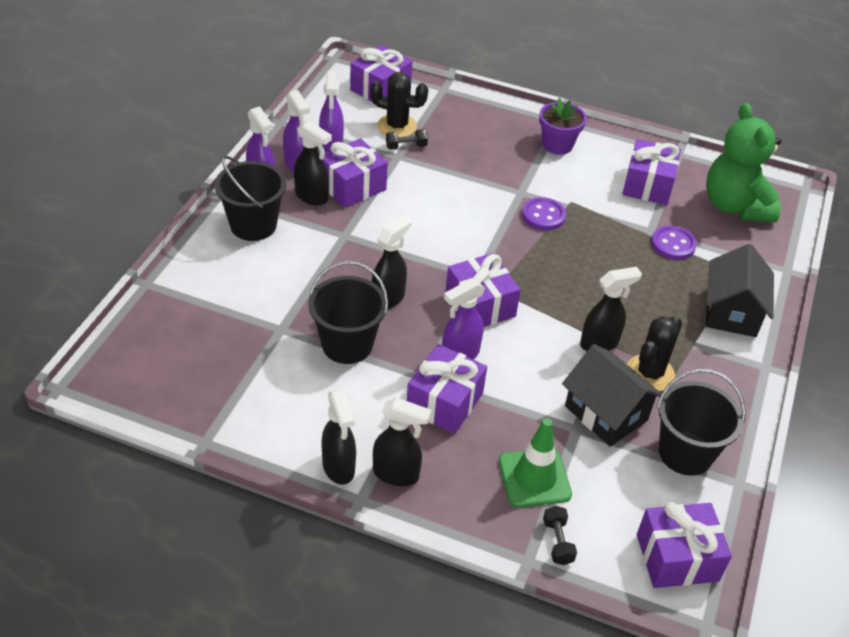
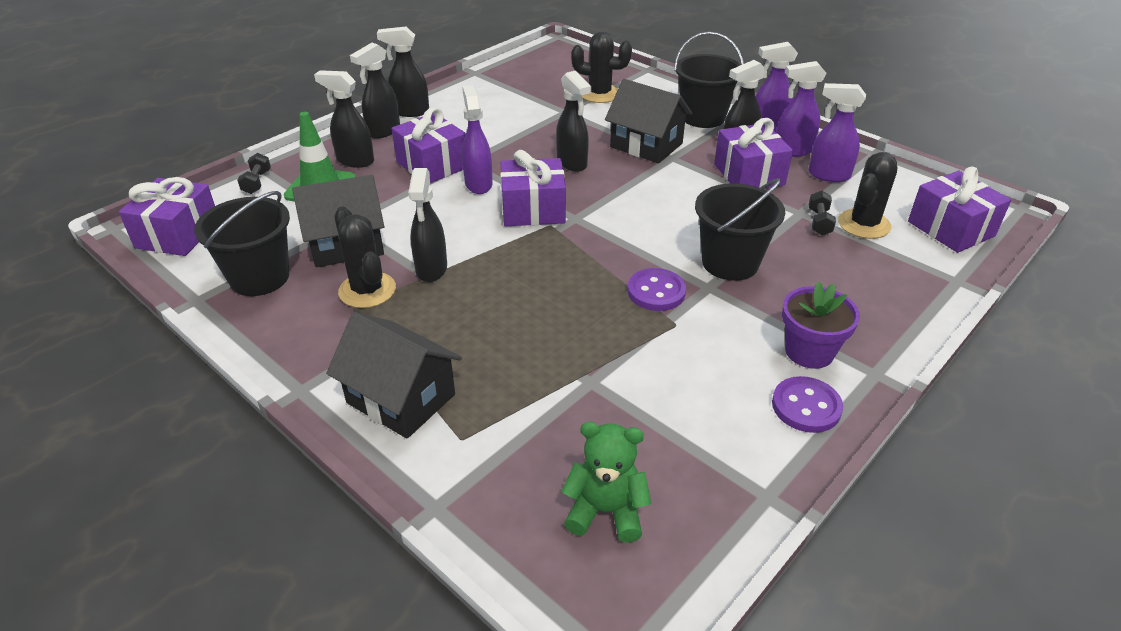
camera: 115 degrees right, 5 degrees down
black bucket [308,261,388,364] -> black bucket moved to [695,178,785,281]
black dumbbell [543,506,577,565] -> black dumbbell turned 75 degrees clockwise [237,153,271,194]
purple gift [622,139,681,205] -> none
purple button [651,226,697,260] -> purple button moved to [772,376,843,433]
green teddy bear [706,103,781,222] -> green teddy bear [561,422,651,543], size x0.59
none -> black spray bottle [314,70,374,168]
none -> black cactus [571,32,632,103]
none -> black house [605,79,692,163]

